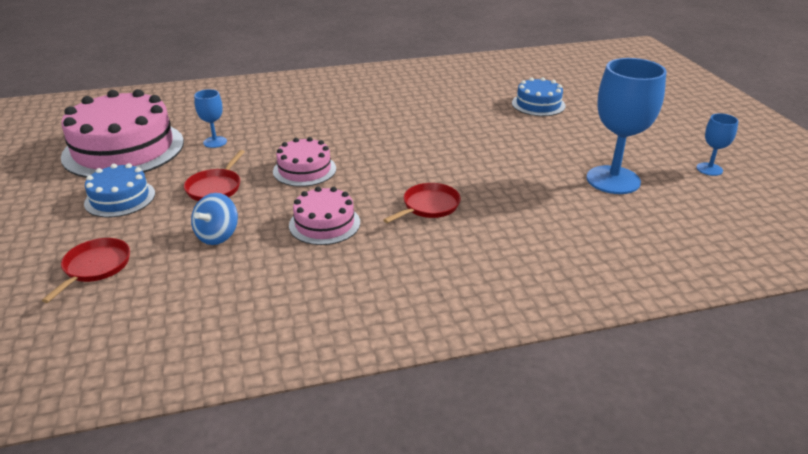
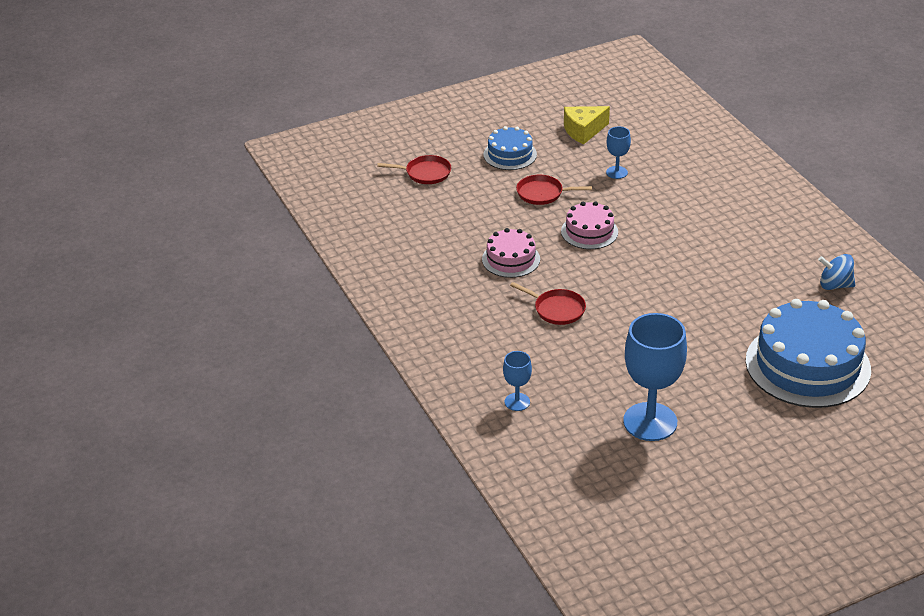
camera: 80 degrees right, 5 degrees up
pink cake [61,89,184,178] -> yellow cheese [564,106,610,144]
blue spinning top [191,193,238,245] -> blue spinning top moved to [818,254,855,290]
blue cake [512,77,566,116] -> blue cake [746,299,871,408], size x1.94
blue goblet [696,113,738,176] -> blue goblet moved to [503,351,532,411]

